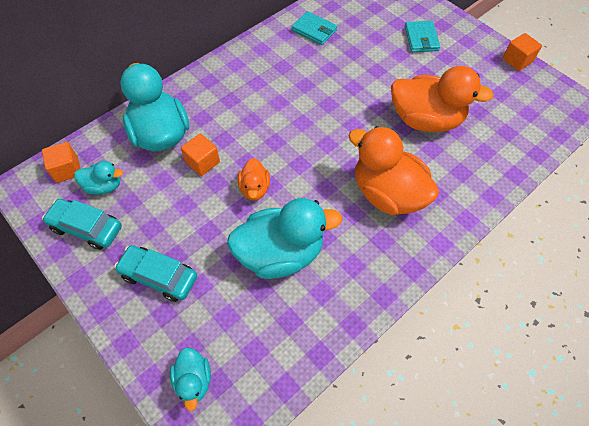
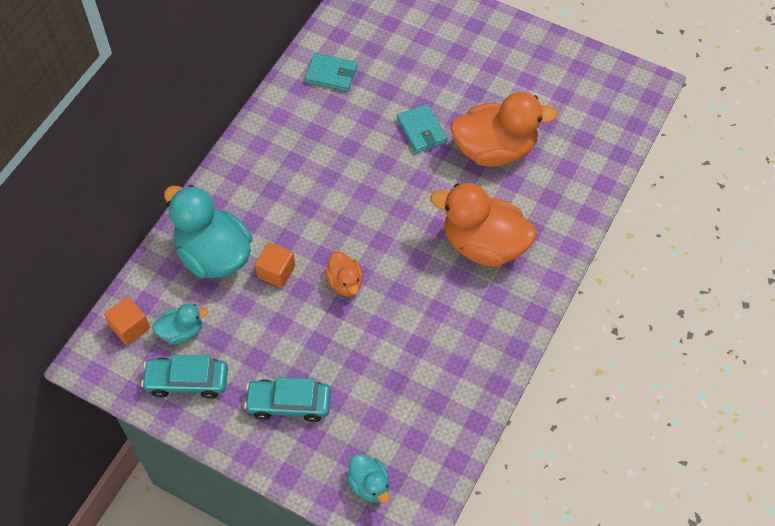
camera: 20 degrees left, 0 degrees up
turquoise duck [227,198,342,279] -> none
turquoise wallet [405,21,440,52] -> turquoise wallet moved to [397,104,447,153]
orange cube [502,33,542,71] -> none

